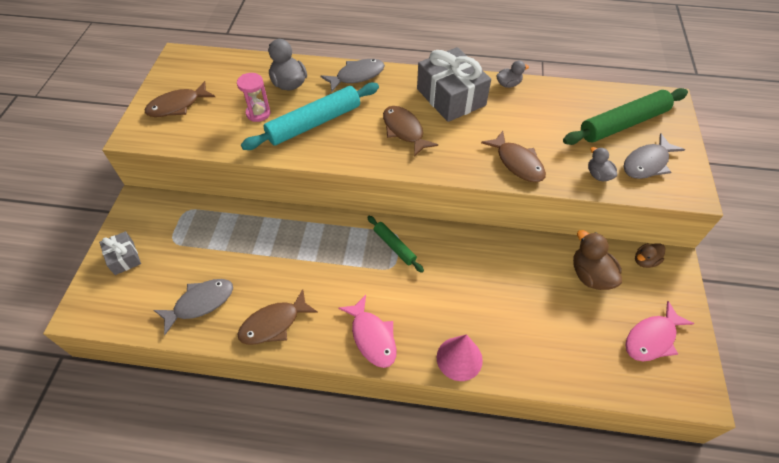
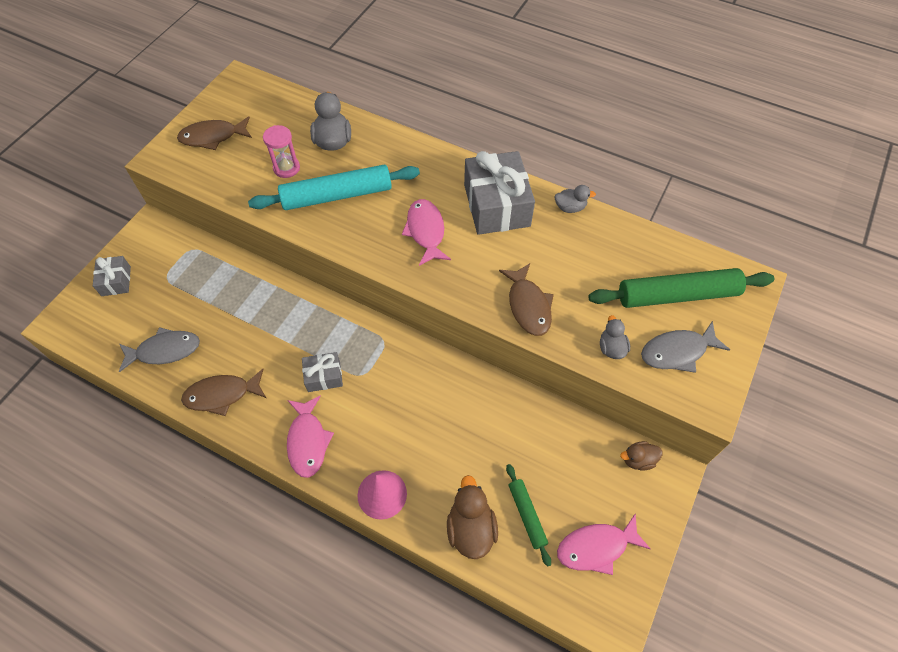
camera: 20 degrees right, 5 degrees up
grey fish [320,59,385,92] -> none
green rolling pin [367,216,424,273] -> green rolling pin moved to [506,464,551,567]
brown fish [383,106,438,157] -> pink fish [402,199,451,266]
brown duck [573,230,622,290] -> brown duck moved to [447,475,498,559]
none -> grey gift [302,352,343,392]

